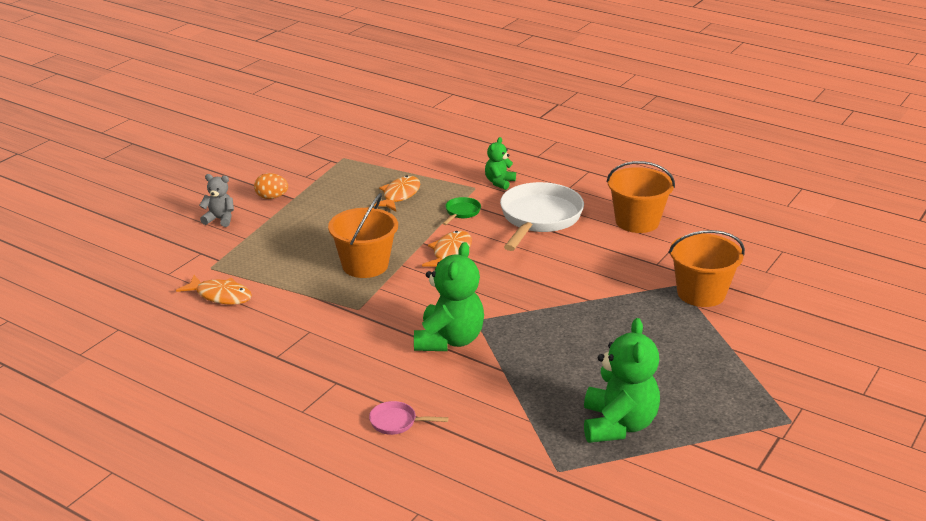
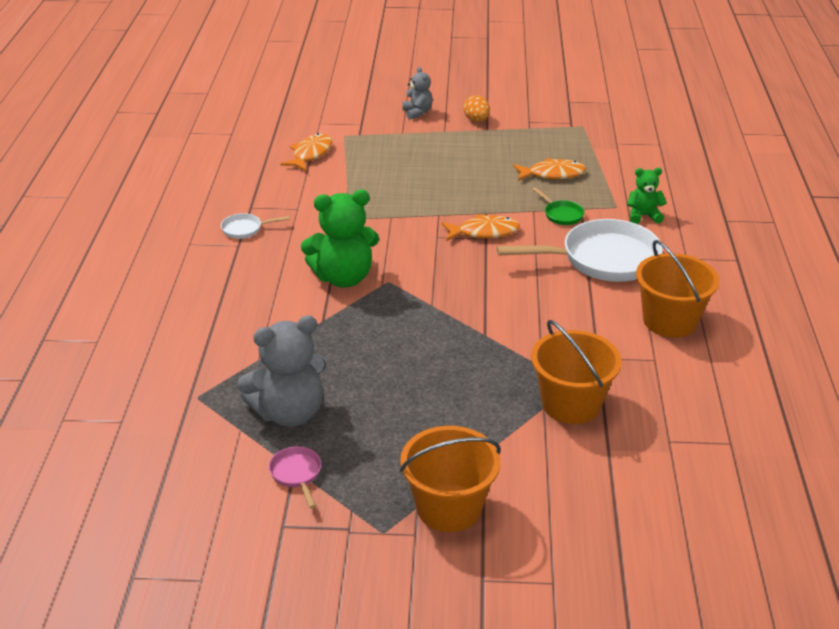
camera: 60 degrees right, 5 degrees up
orange fish [176,275,252,305] -> orange fish turned 150 degrees counterclockwise [280,133,332,171]
orange bucket [328,193,398,278] -> orange bucket moved to [400,426,501,532]
pink pan [369,401,449,435] -> pink pan moved to [269,446,321,508]
green pan [442,197,481,225] -> green pan turned 60 degrees clockwise [532,187,585,225]
green teddy bear [584,318,660,443] -> grey teddy bear [237,315,326,427]
none -> white pan [221,213,290,239]

